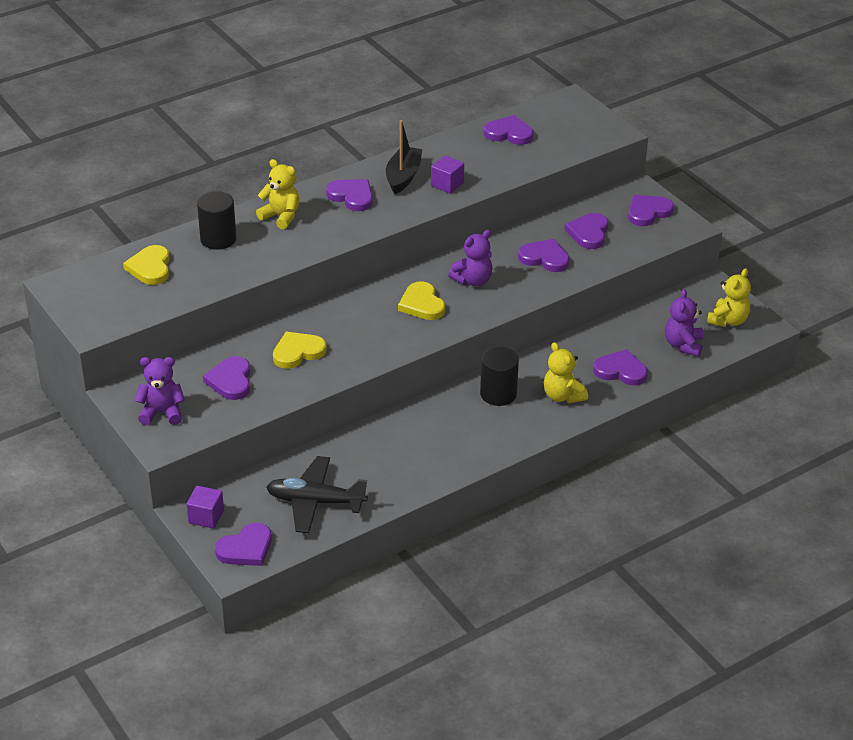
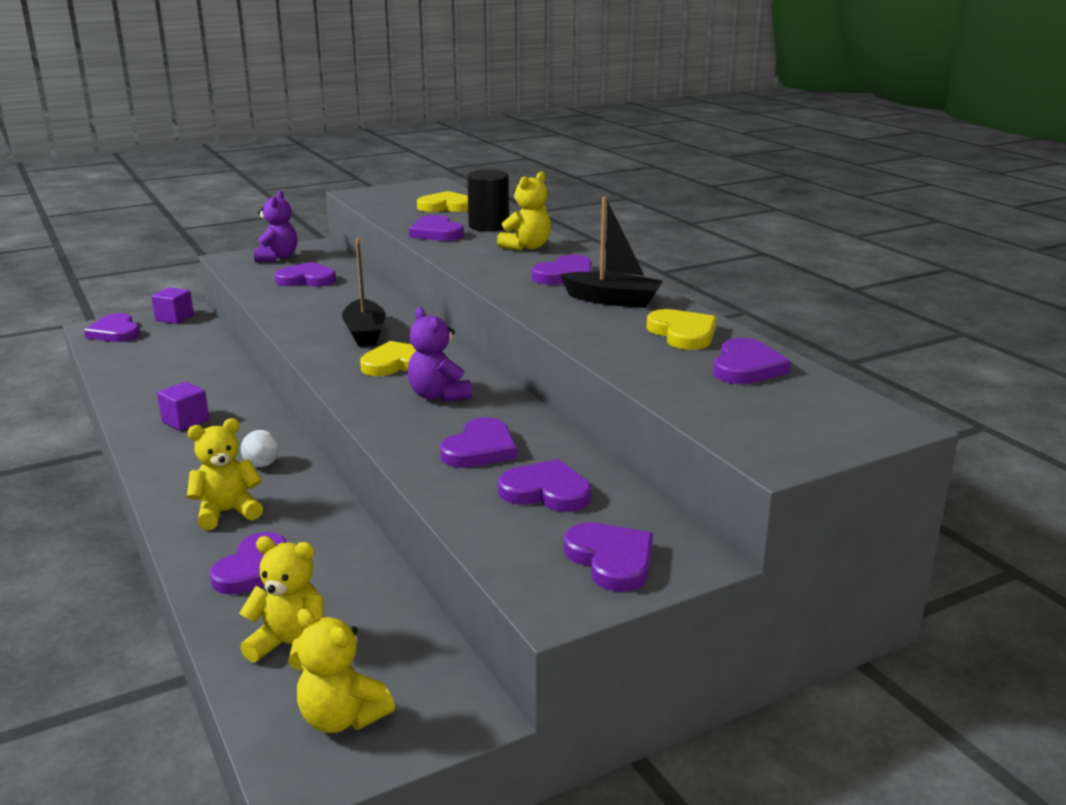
camera: 95 degrees right, 15 degrees down
black plane [266,456,368,533] -> none
yellow heart [273,332,327,369] -> yellow heart moved to [647,309,717,350]
purple cube [431,156,464,194] -> purple cube moved to [157,382,209,431]
black cylinder [480,347,519,406] -> white ball [241,430,279,467]
purple teddy bear [665,289,703,357] -> yellow teddy bear [239,536,324,670]
none -> black boat [342,238,386,347]
none -> purple heart [409,215,464,241]

